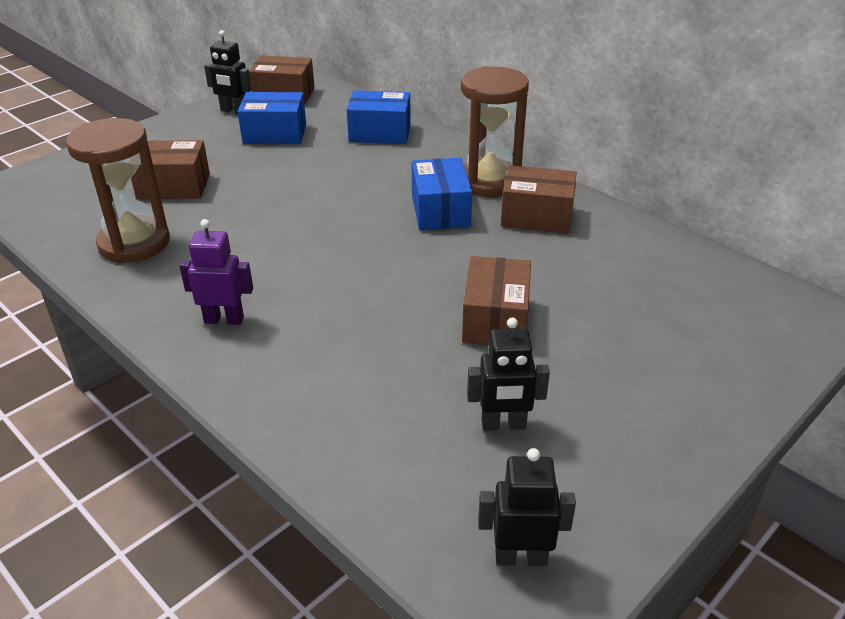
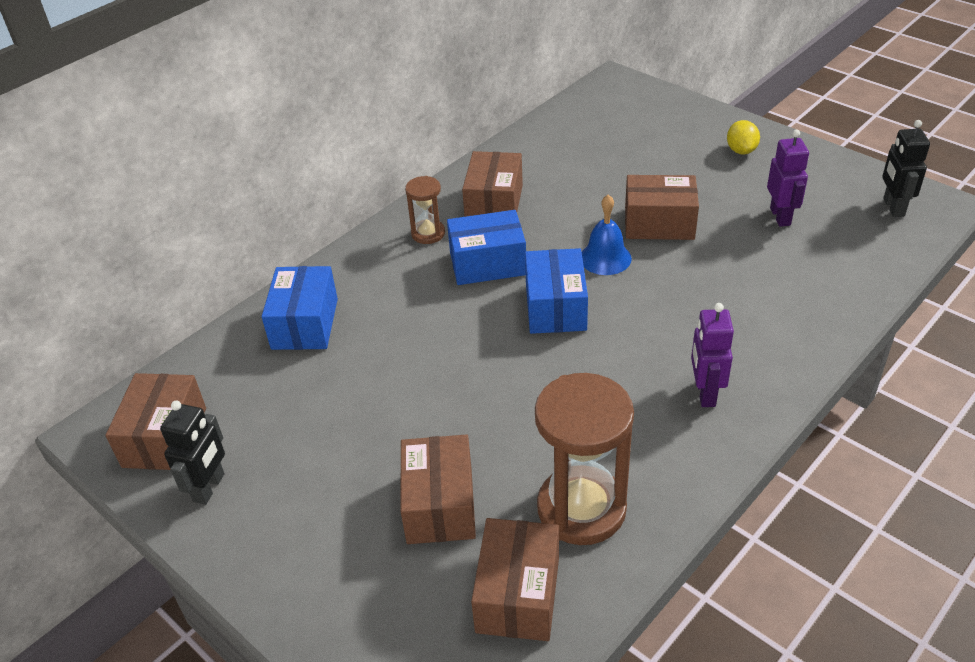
camera: 90 degrees left, 5 degrees up
blue box [237,92,306,144] -> blue box moved to [525,248,588,334]
brown hourglass [461,66,529,197] -> brown hourglass [405,176,445,244], size x0.51
black robot [467,318,550,431] -> purple robot [767,130,809,227]
none -> brown box [471,518,559,641]
none -> blue bell [582,195,632,275]
none -> yellow lemon [727,120,760,154]

